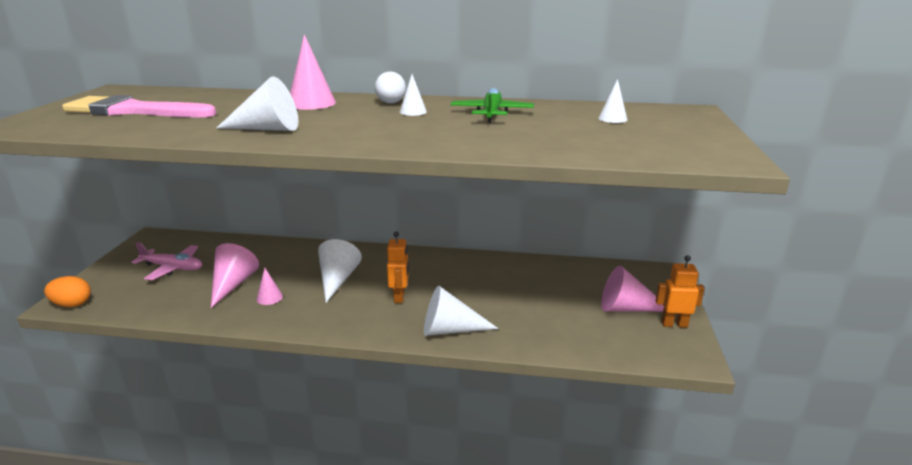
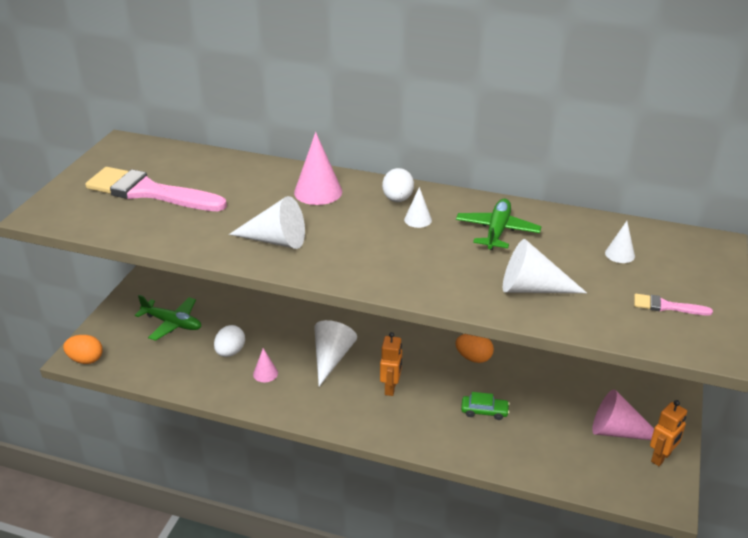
camera: 10 degrees right, 10 degrees up
pink plane [132,242,202,280] -> green plane [135,295,201,341]
pink cone [211,243,259,308] -> white egg [214,325,245,357]
white cone [424,286,499,336] -> white cone moved to [503,239,587,293]
orange robot [656,255,705,328] -> orange robot turned 120 degrees clockwise [650,400,687,466]
none -> orange egg [455,334,494,363]
none -> green car [461,392,510,420]
none -> pink brush [634,294,713,316]

